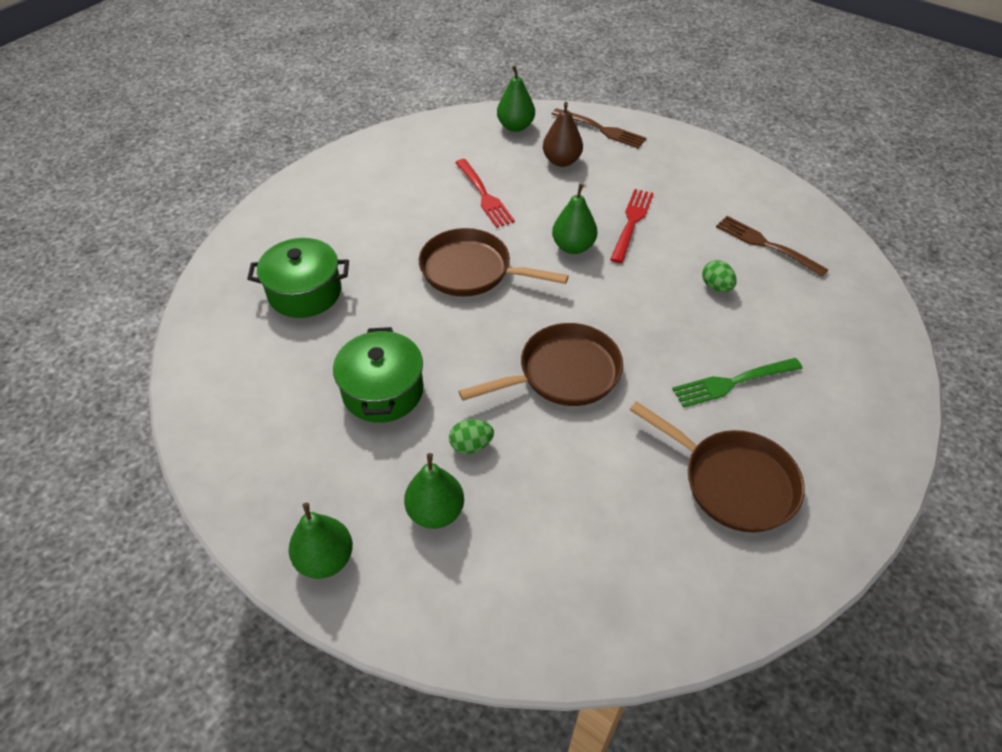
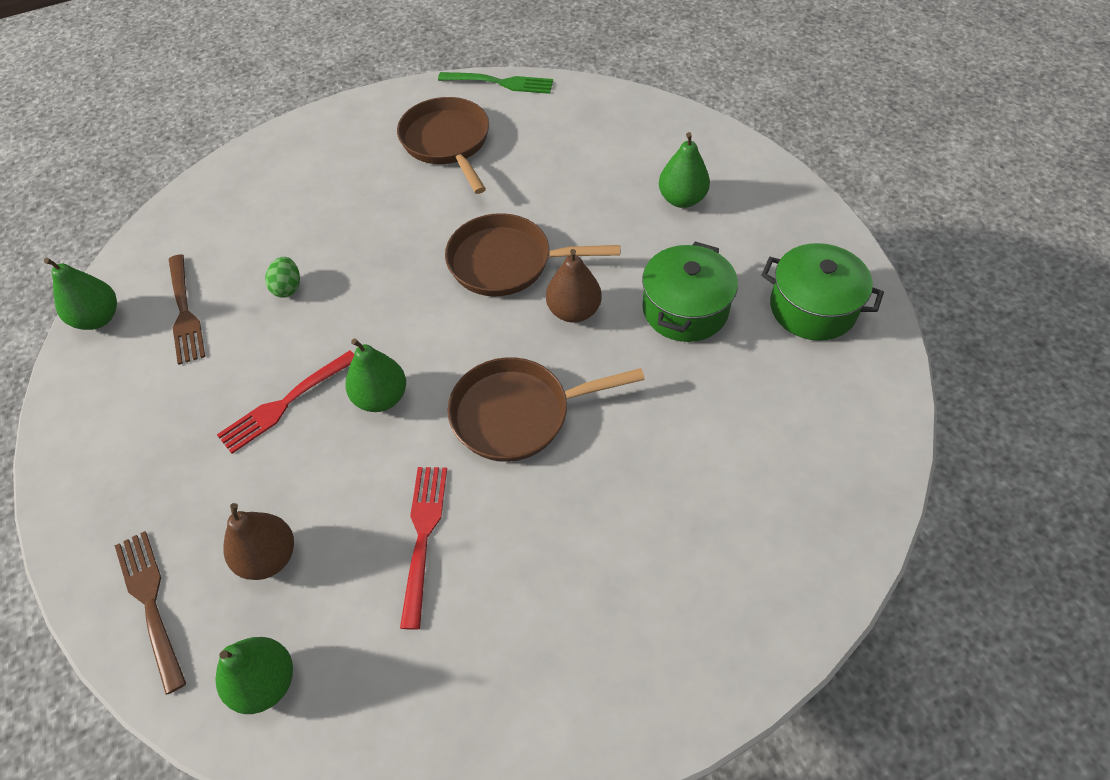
camera: 150 degrees left, 5 degrees up
green pot [247,238,349,318] -> green pot moved to [761,243,884,341]
green pear [289,503,353,579] -> green pear moved to [44,258,117,330]
brown pan [419,228,569,297] -> brown pan turned 120 degrees clockwise [448,357,645,462]
green egg [449,419,494,454] -> none
green fork [672,358,802,408] -> green fork moved to [438,72,553,94]
none -> brown pear [546,249,602,323]

